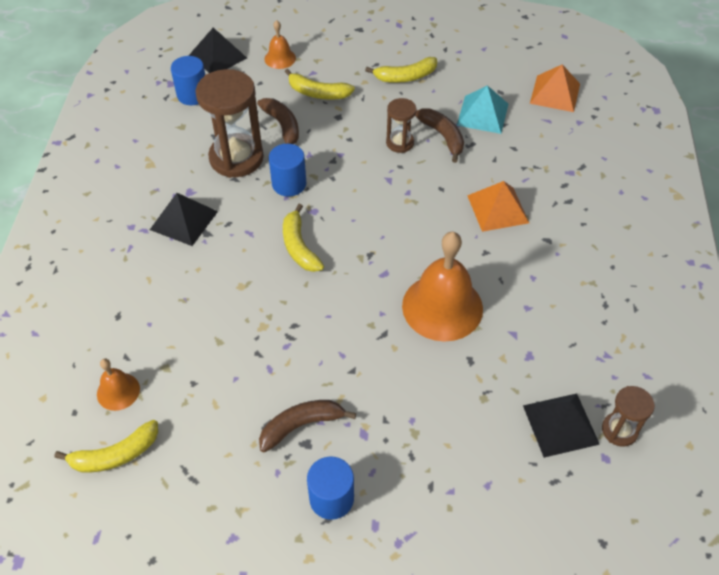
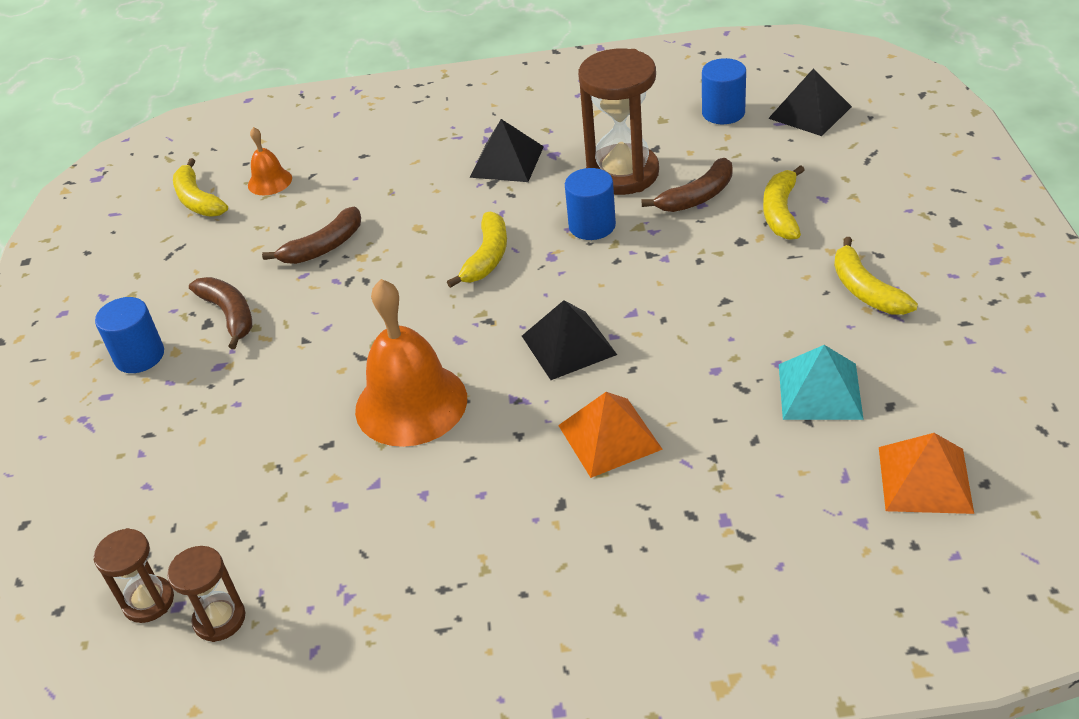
camera: 85 degrees right, 10 degrees down
orange bell [265,20,296,69] -> none
yellow banana [283,204,324,272] -> yellow banana turned 135 degrees clockwise [447,211,507,288]
brown hourglass [386,98,417,153] -> brown hourglass moved to [94,528,174,623]
brown banana [415,108,464,163] -> brown banana moved to [262,206,361,264]
black pyramid [523,393,600,458] -> black pyramid moved to [522,300,617,380]

